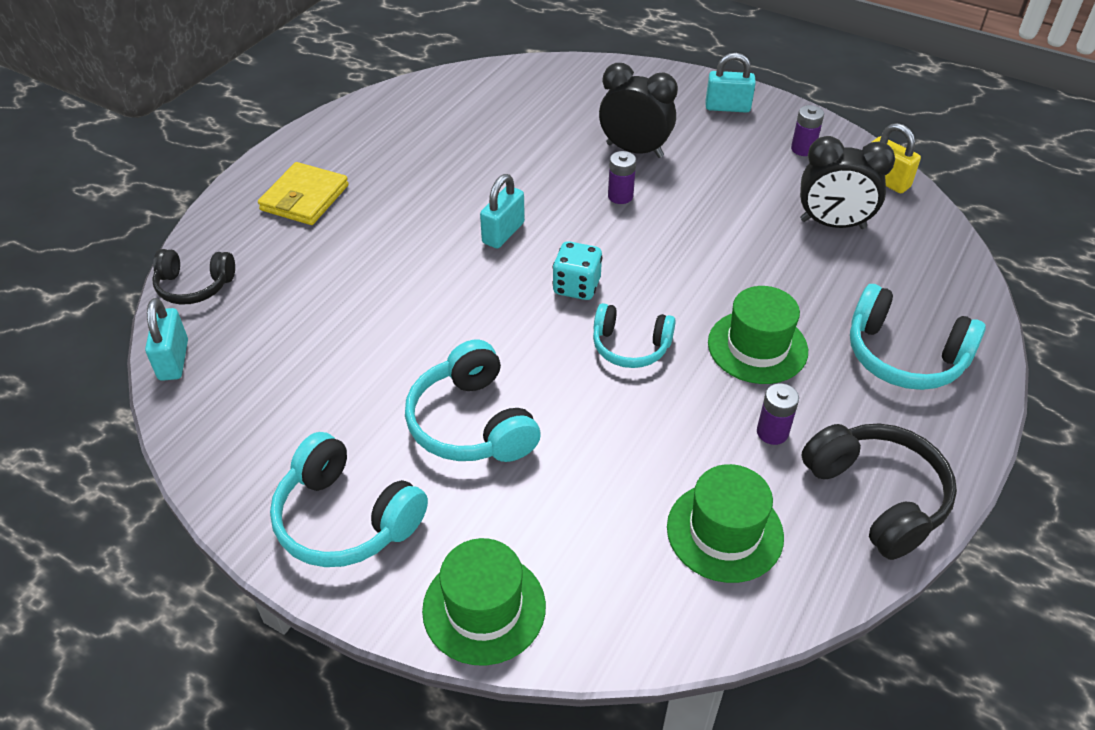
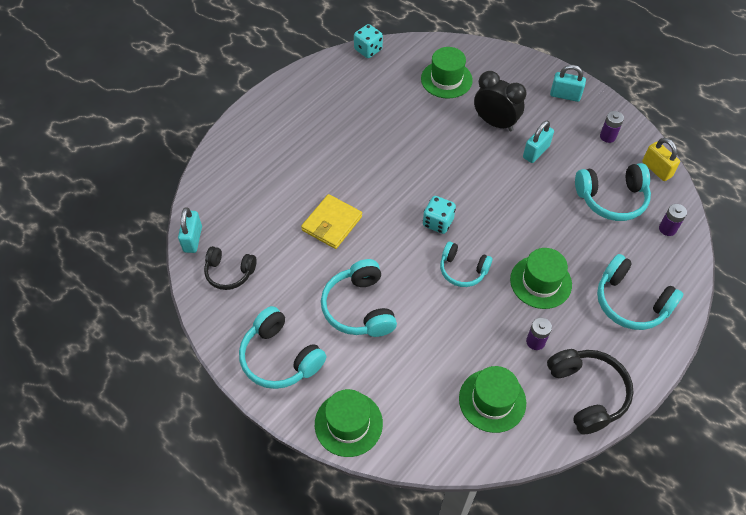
camera: 10 degrees right, 10 degrees up
black headphones [152,249,235,305] -> black headphones moved to [204,246,257,290]
yellow wallet [258,162,348,225] -> yellow wallet moved to [301,194,362,249]
turquoise padlock [480,174,525,249] -> turquoise padlock moved to [523,120,554,163]
purple battery [608,151,636,204] -> purple battery moved to [659,204,687,236]
black clock [800,136,895,229] -> turquoise headphones [575,163,651,221]
none -> turquoise dice [354,24,383,58]
none -> green hat [421,47,473,99]

